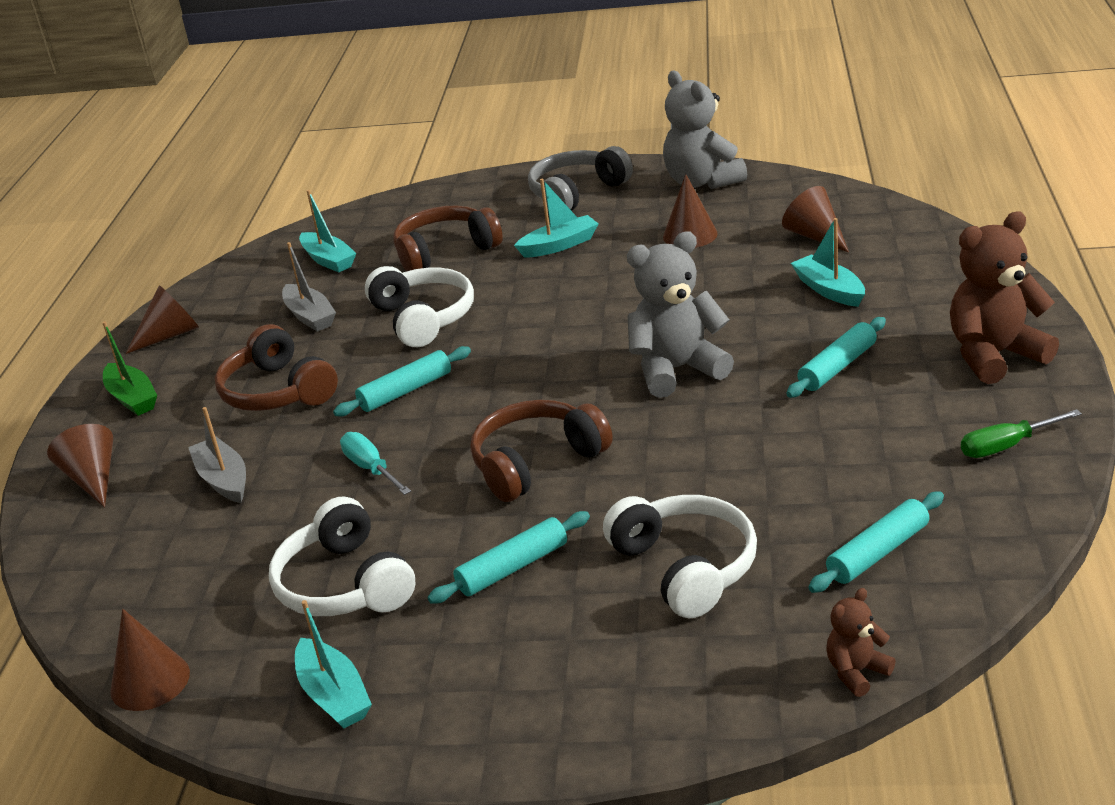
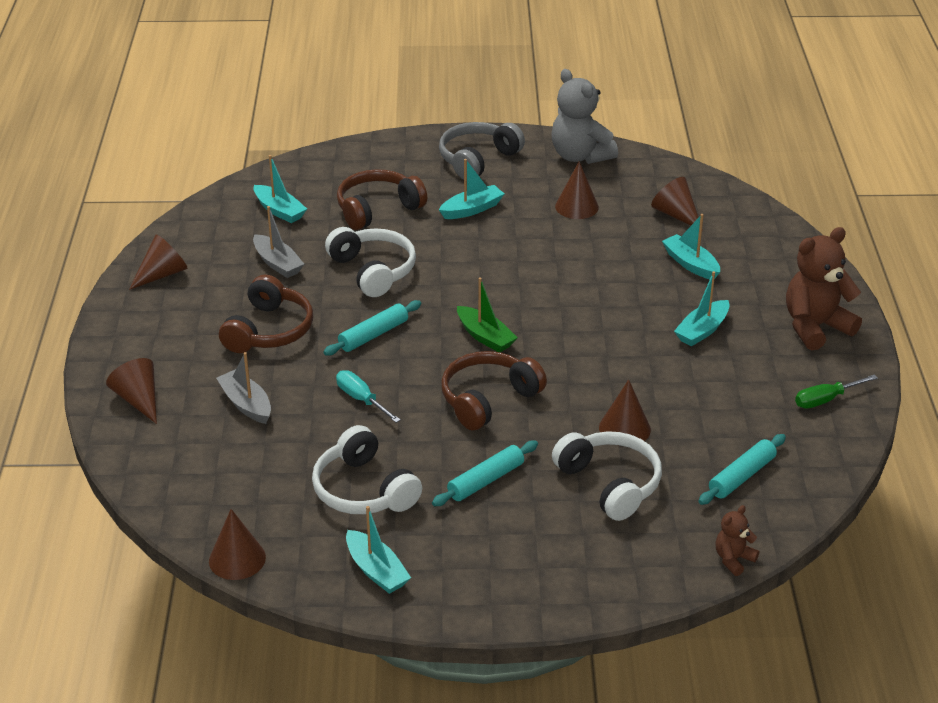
camera: 10 degrees left, 5 degrees up
green boat [102,321,157,416] -> green boat moved to [457,277,518,352]
brown headphones [215,324,338,411] -> brown headphones turned 120 degrees counterclockwise [219,275,313,353]
grey teddy bear [627,231,734,398] -> none
turquoise rolling pin [786,317,886,398] -> turquoise boat [674,271,730,346]
none -> brown cone [599,379,651,441]

